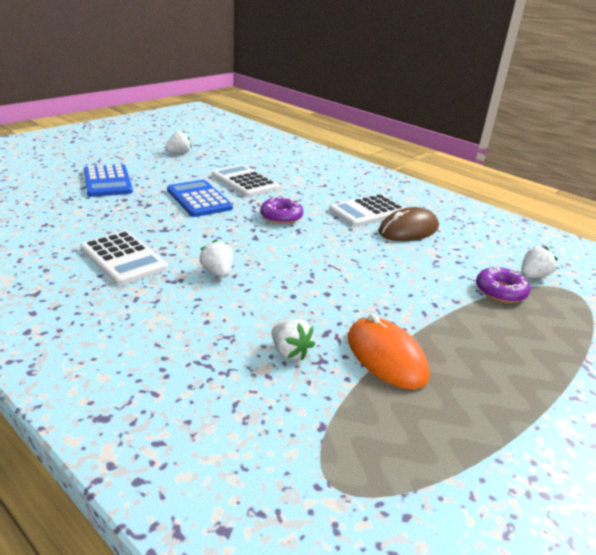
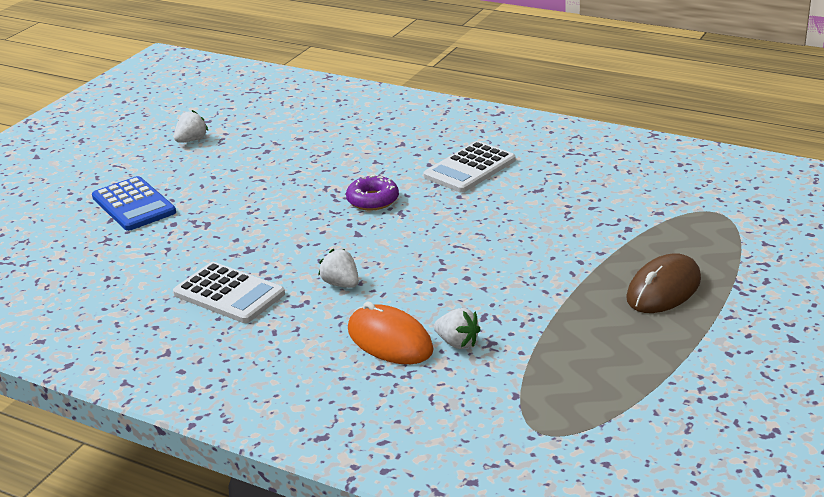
camera: 10 degrees left, 0 degrees up
blue calculator [167,180,233,217] -> none
white calculator [212,164,279,197] -> none
orange mouse [348,314,429,389] -> orange mouse moved to [348,302,434,364]
brown mouse [379,207,439,241] -> brown mouse moved to [626,253,701,313]
purple donut [476,267,530,303] -> none
white strawberry [521,247,558,278] -> none

